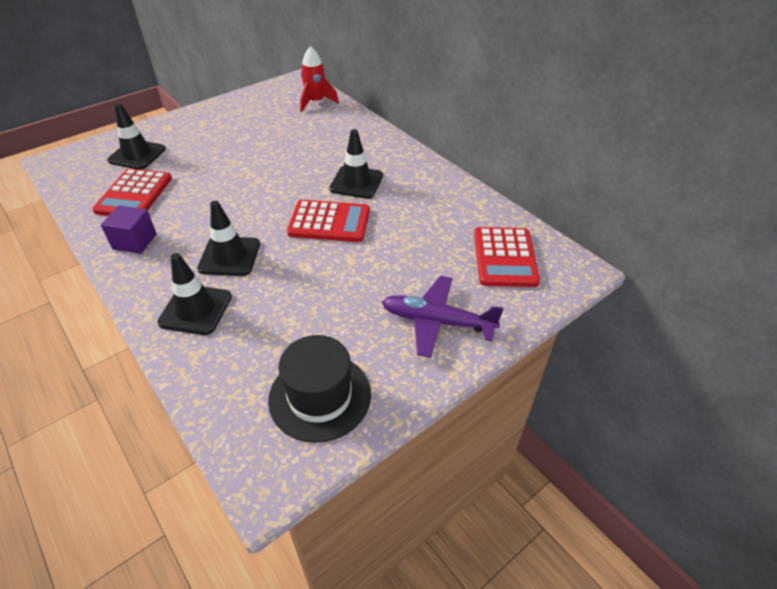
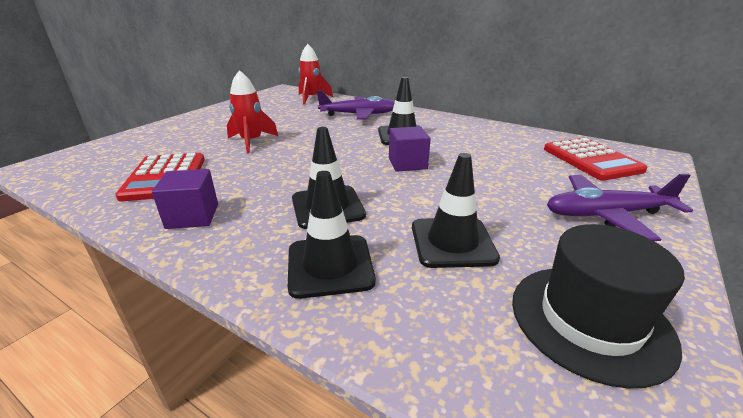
camera: 20 degrees left, 15 degrees down
black traffic cone [107,103,166,170] -> black traffic cone moved to [412,153,500,268]
red calculator [287,200,370,242] -> purple cube [389,126,431,172]
none -> red rocket [227,70,278,154]
none -> purple plane [317,90,395,120]

